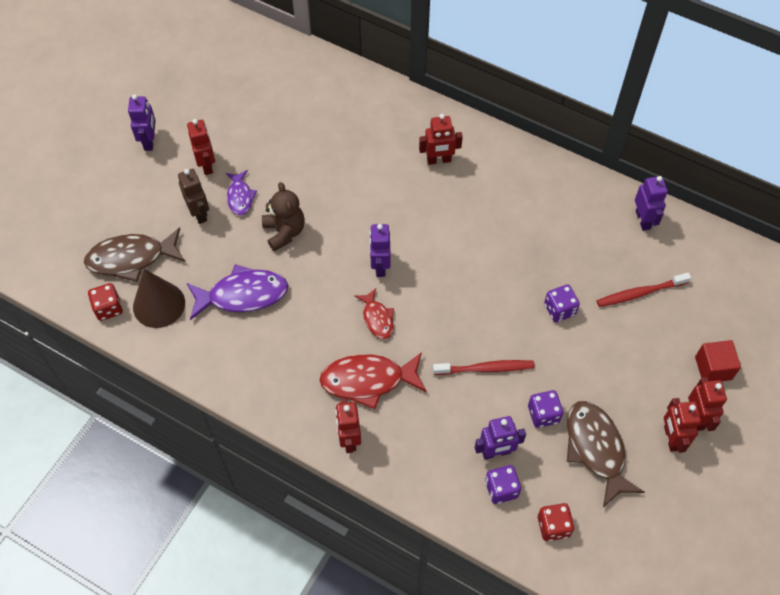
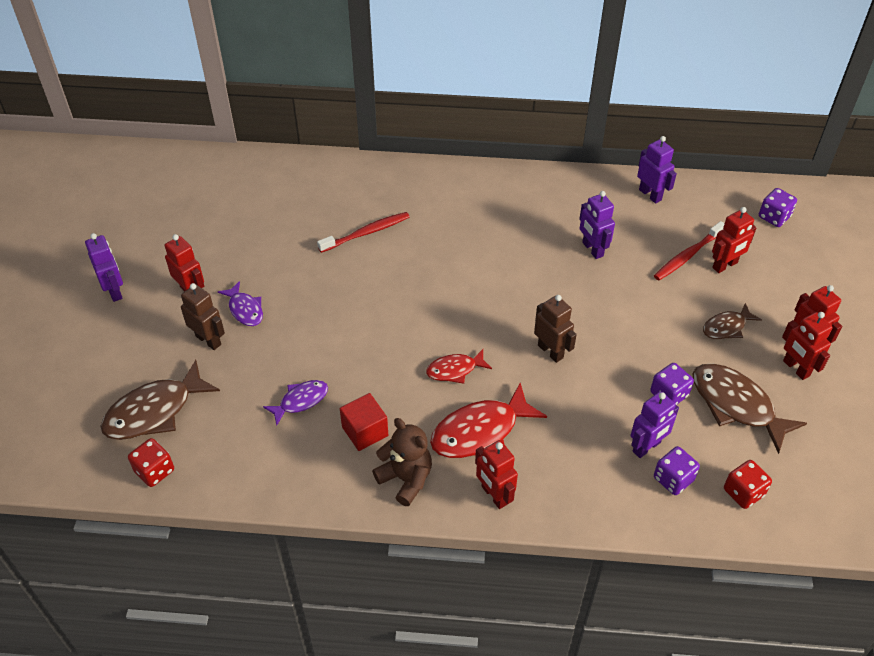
camera: 25 degrees left, 10 degrees down
brown cone [133,269,185,328] -> none
purple fish [187,264,288,320] -> purple fish [263,380,328,425], size x0.57
brown teddy bear [262,182,305,251] -> brown teddy bear moved to [372,418,432,506]
red fish [355,288,394,339] -> red fish turned 120 degrees clockwise [426,349,492,384]
purple robot [370,224,391,277] -> purple robot moved to [579,191,615,259]
red robot [419,114,463,165] -> red robot moved to [712,207,757,273]
red toothbrush [433,360,535,375] -> red toothbrush moved to [317,212,409,253]
purple dice [544,285,580,322] -> purple dice moved to [759,188,797,227]
red cube [695,340,741,381] -> red cube moved to [340,393,388,451]
none -> brown robot [534,295,577,363]
none -> brown fish [703,303,762,339]

